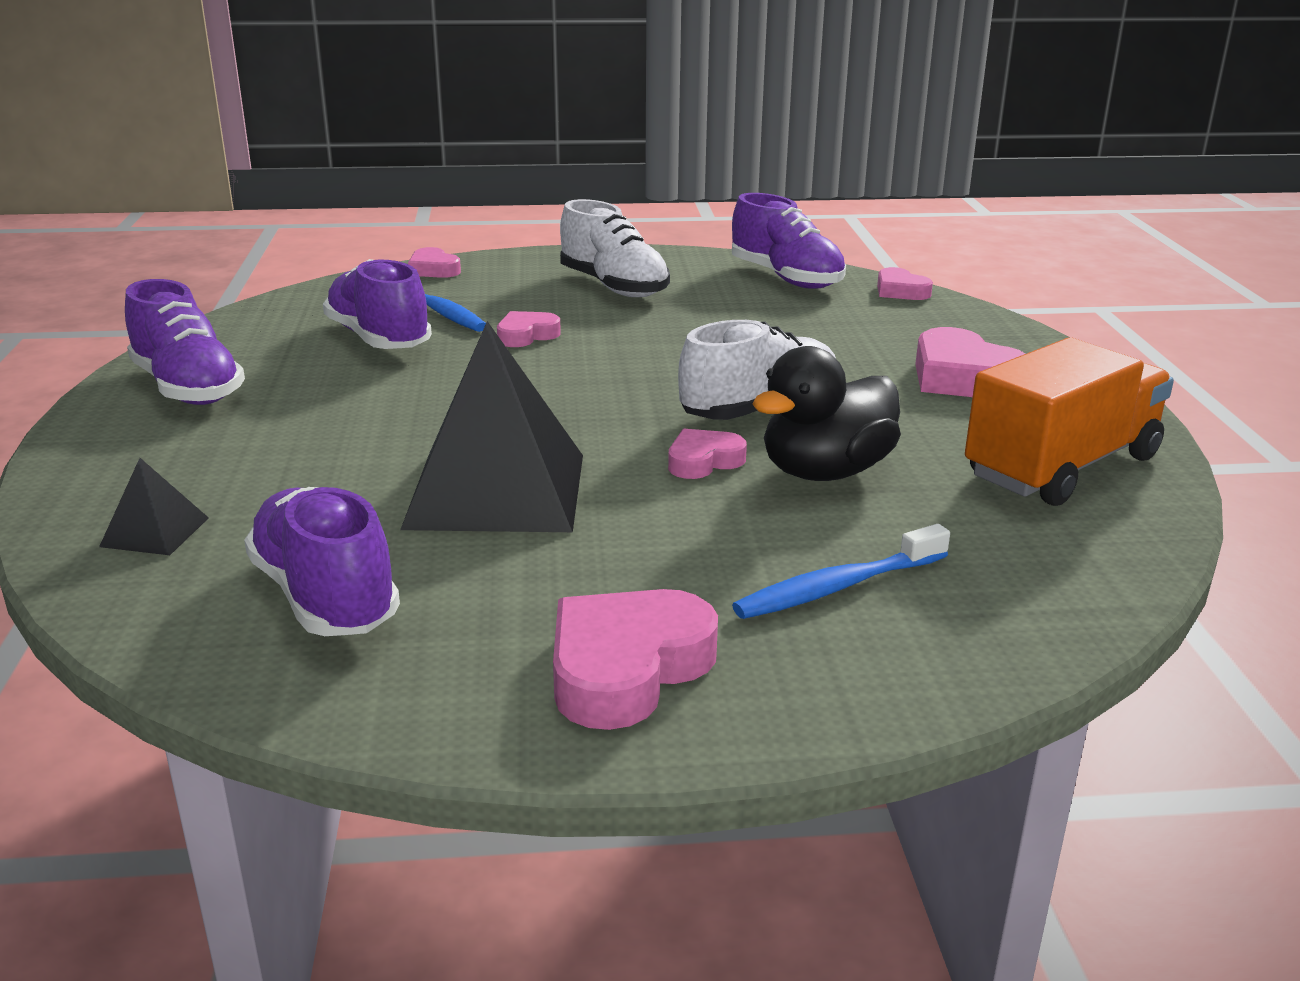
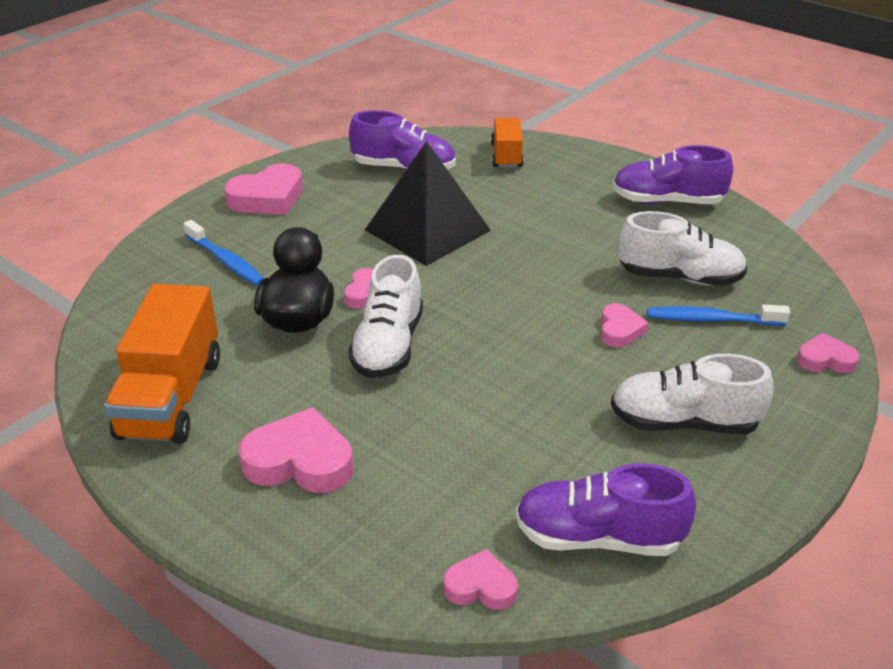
camera: 135 degrees right, 10 degrees up
black pyramid [99,458,209,555] -> orange truck [491,118,524,168]
purple shoe [323,259,432,349] -> white shoe [618,211,747,286]
pink heart [553,589,718,730] -> pink heart turned 60 degrees clockwise [224,164,303,215]
blue toothbrush [732,524,950,619] -> blue toothbrush turned 120 degrees clockwise [183,220,264,286]

